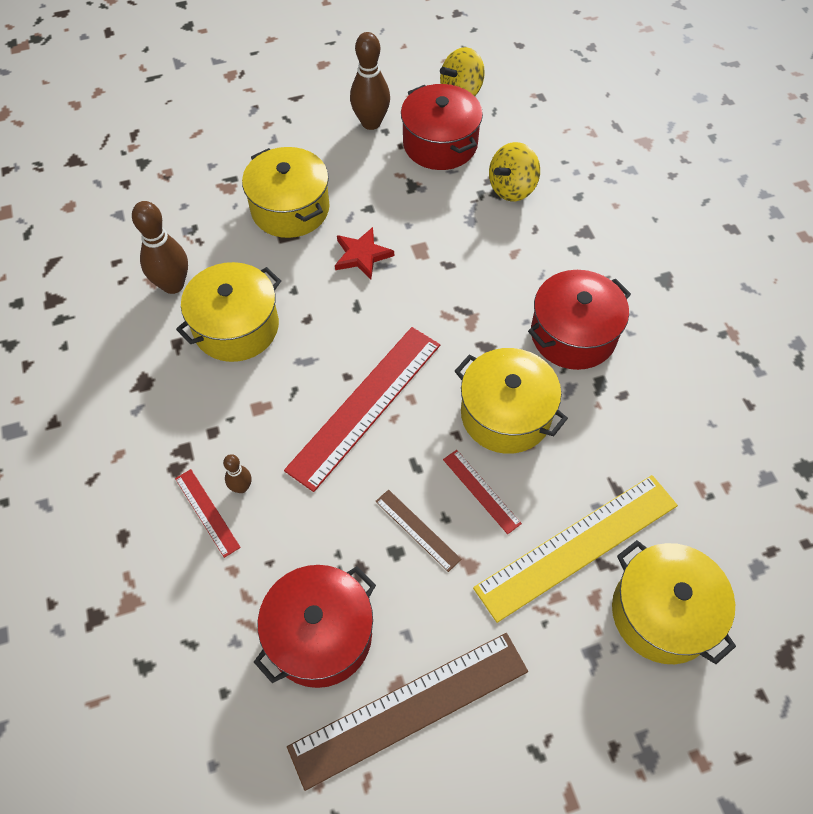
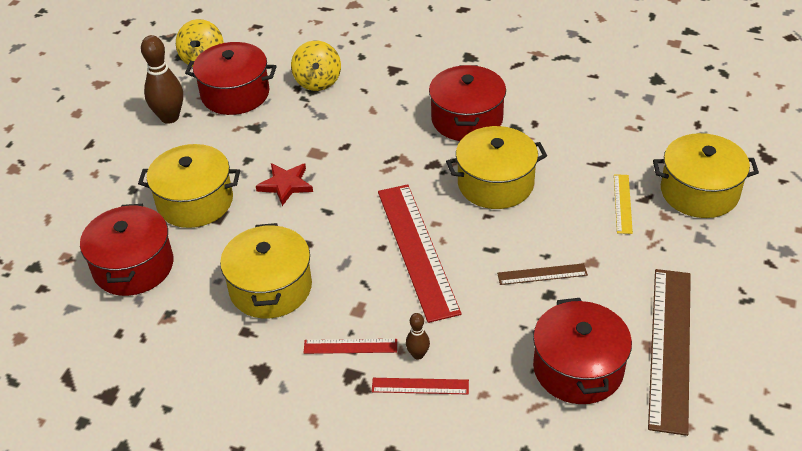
camera: 50 degrees left, 15 degrees down
brown bowling pin [132,201,188,294] -> none
red ruler [443,450,522,534] -> red ruler moved to [303,339,397,354]
yellow ruler [473,475,678,623] -> yellow ruler [614,174,633,234], size x0.46
none -> red pot [80,204,173,296]

